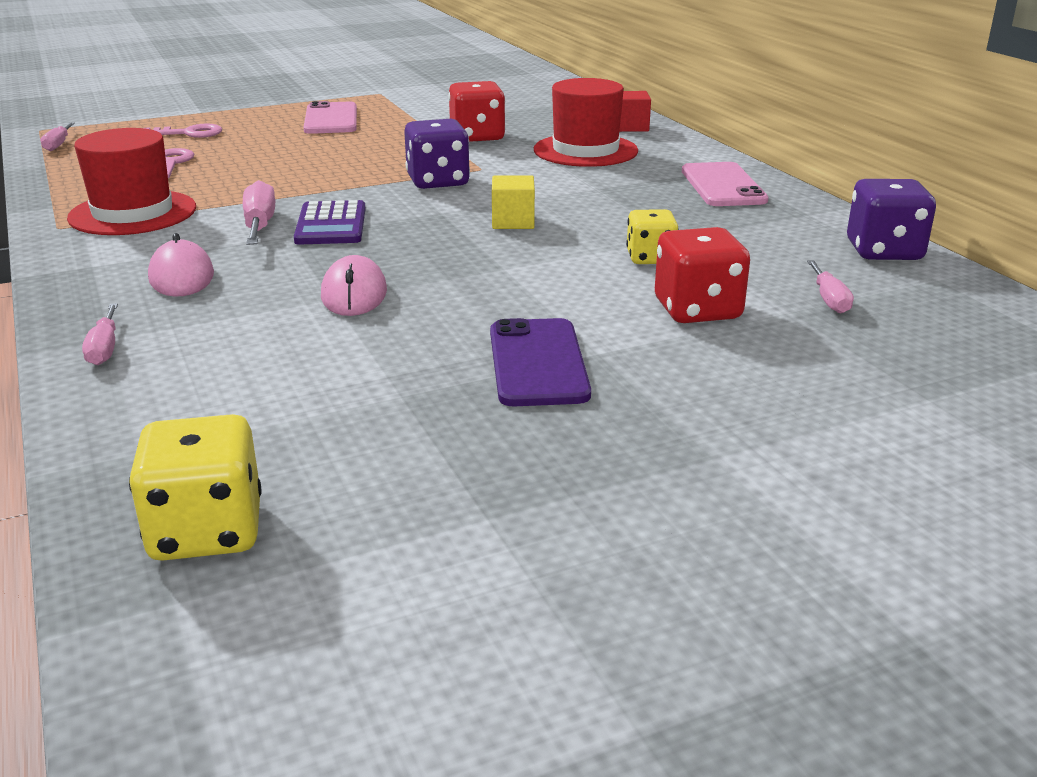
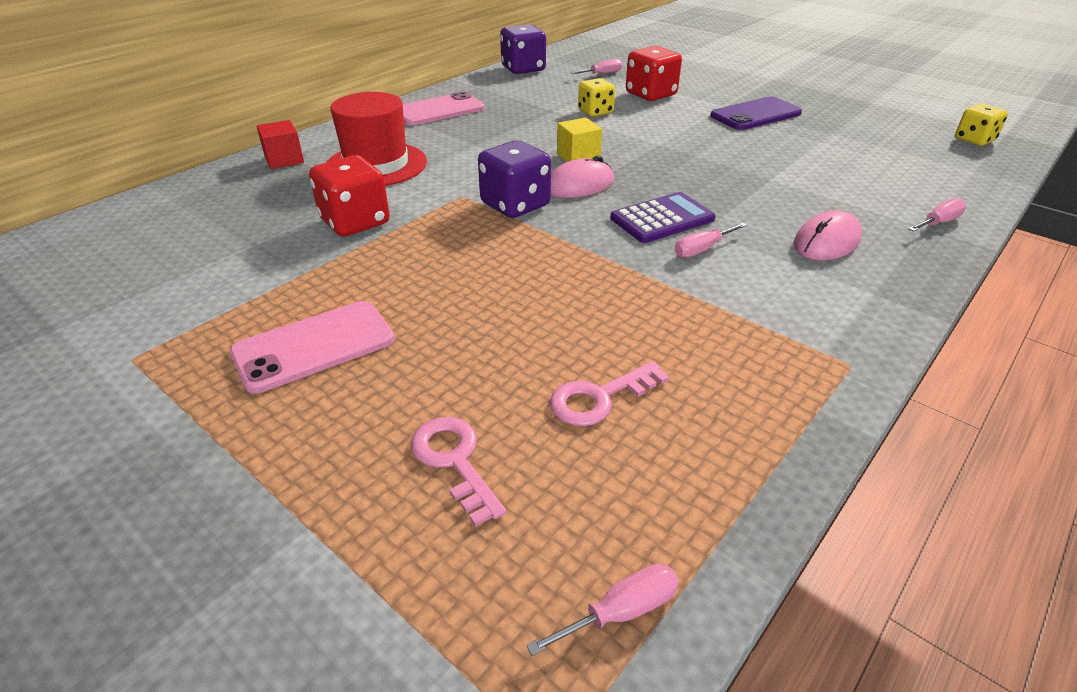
camera: 115 degrees left, 10 degrees up
red hat [67,128,196,235] -> none
yellow dice [129,414,261,561] -> yellow dice [955,104,1008,146], size x0.66
pink screwdriver [243,180,275,245] -> pink screwdriver [674,223,747,258], size x0.65
pink mouse [321,255,387,316] -> pink mouse moved to [551,156,614,198]

